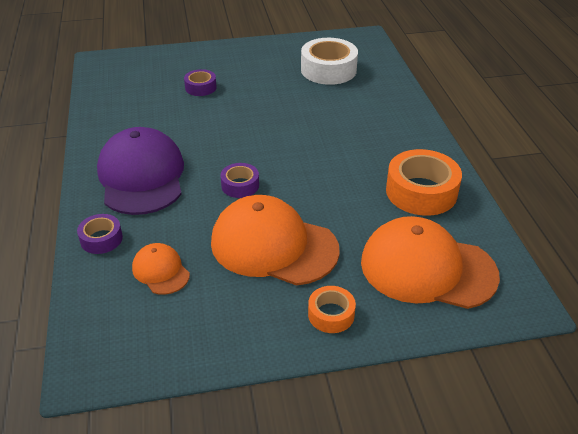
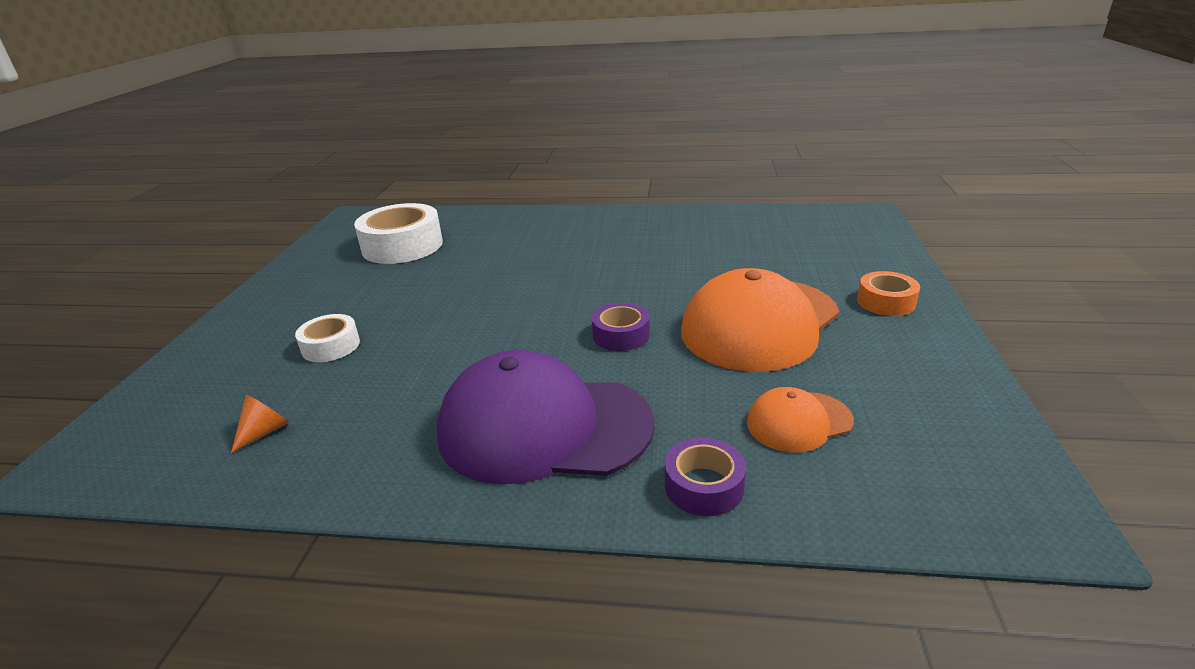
camera: 70 degrees left, 10 degrees down
purple tape [184,69,217,96] -> white tape [295,314,360,362]
orange cap [361,216,500,309] -> none
orange tape [386,149,462,216] -> none
none -> orange cone [231,395,289,453]

